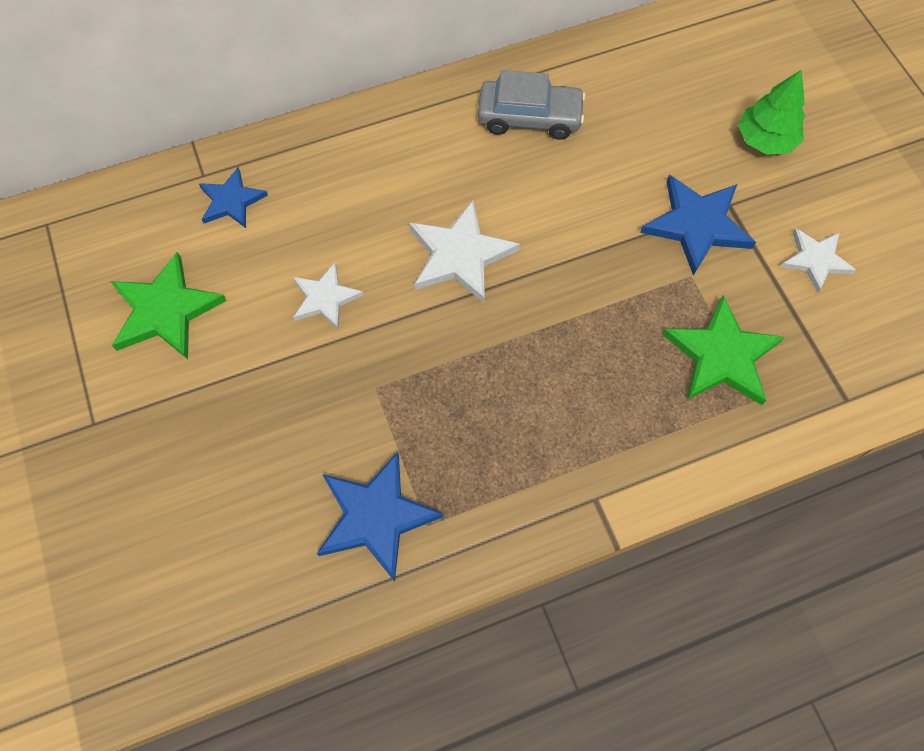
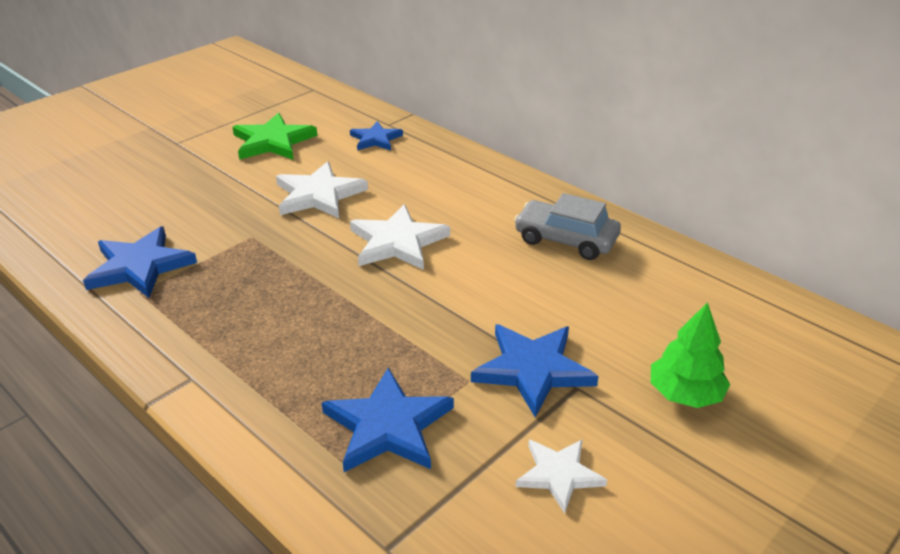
camera: 65 degrees right, 30 degrees down
white star [293,262,364,330] -> white star [276,161,368,218], size x1.58
grey car [478,70,586,140] -> grey car turned 135 degrees clockwise [514,193,621,260]
green star [662,295,784,405] -> blue star [322,367,454,472]

